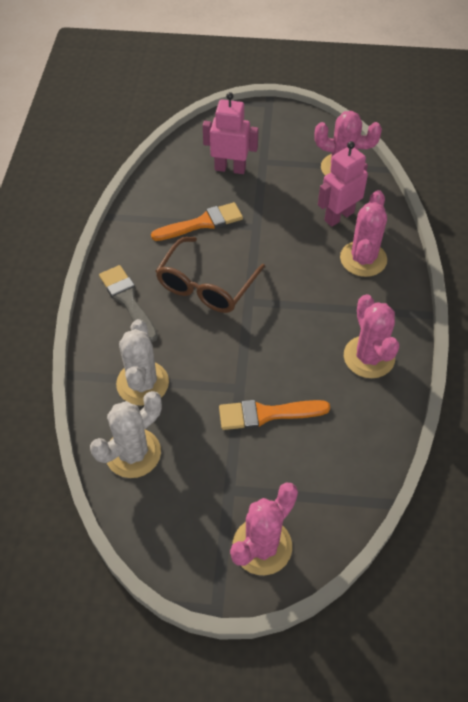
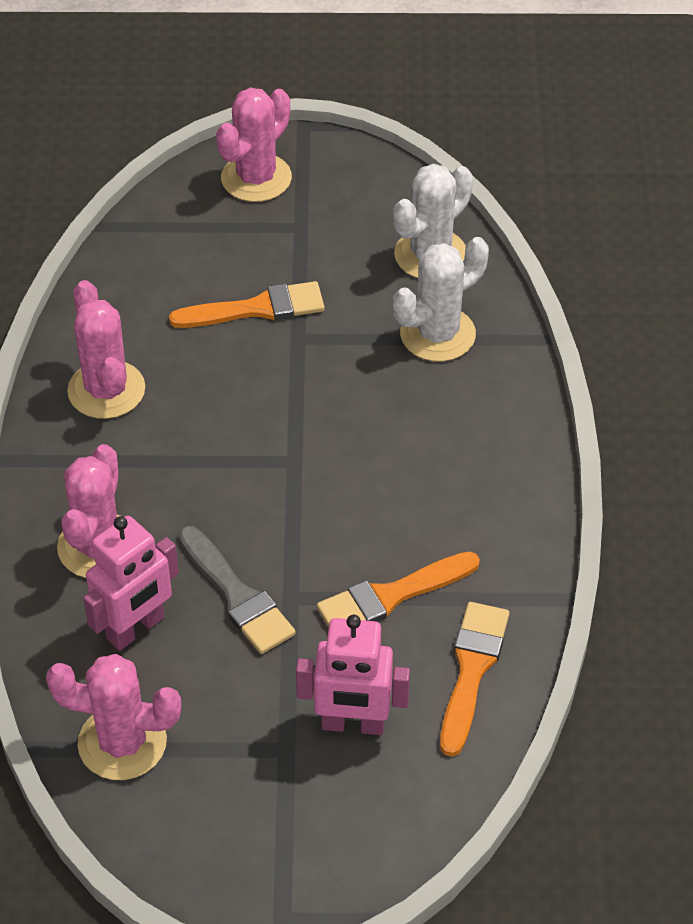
camera: 175 degrees right, 5 degrees down
grey brush [99,265,158,342] -> grey brush moved to [179,526,296,654]
white cactus [116,319,169,406] -> white cactus turned 60 degrees clockwise [393,237,489,362]
brown glasses [156,237,265,313] -> none
none -> orange brush [440,602,510,757]

